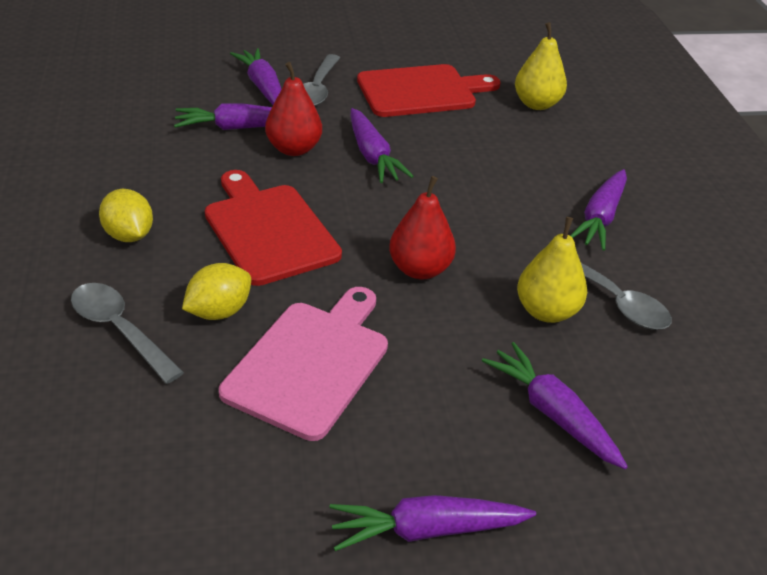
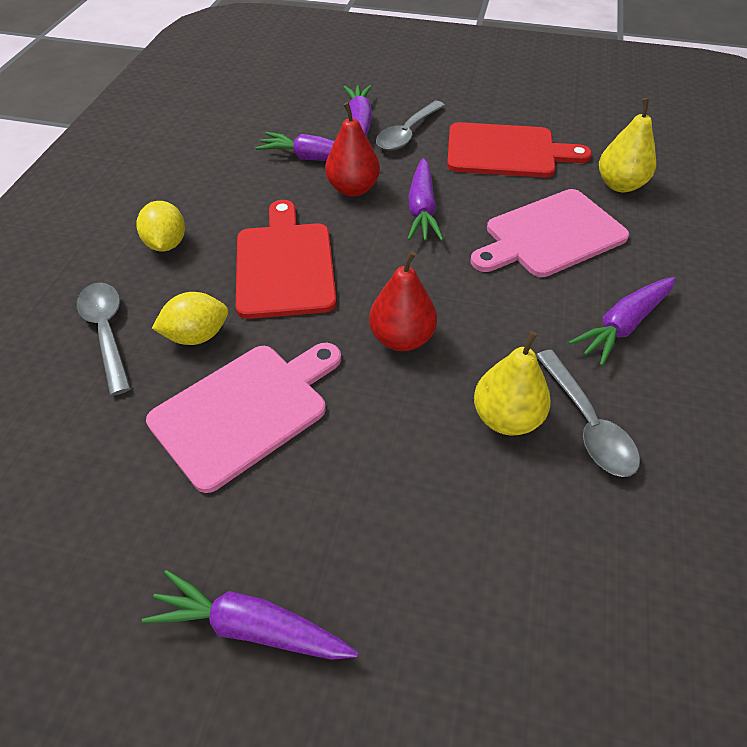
camera: 25 degrees right, 10 degrees up
purple carrot [482,342,628,469] -> none
none -> pink cutting board [471,189,630,277]

